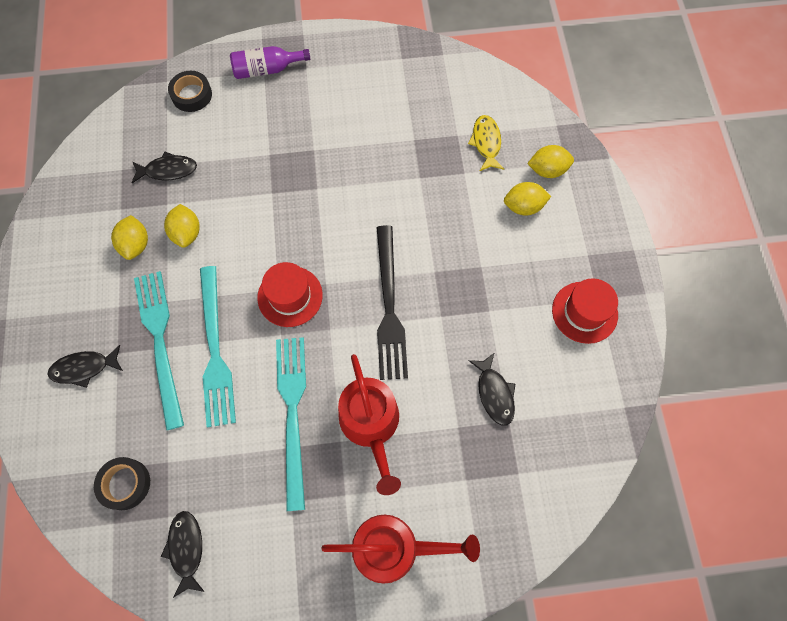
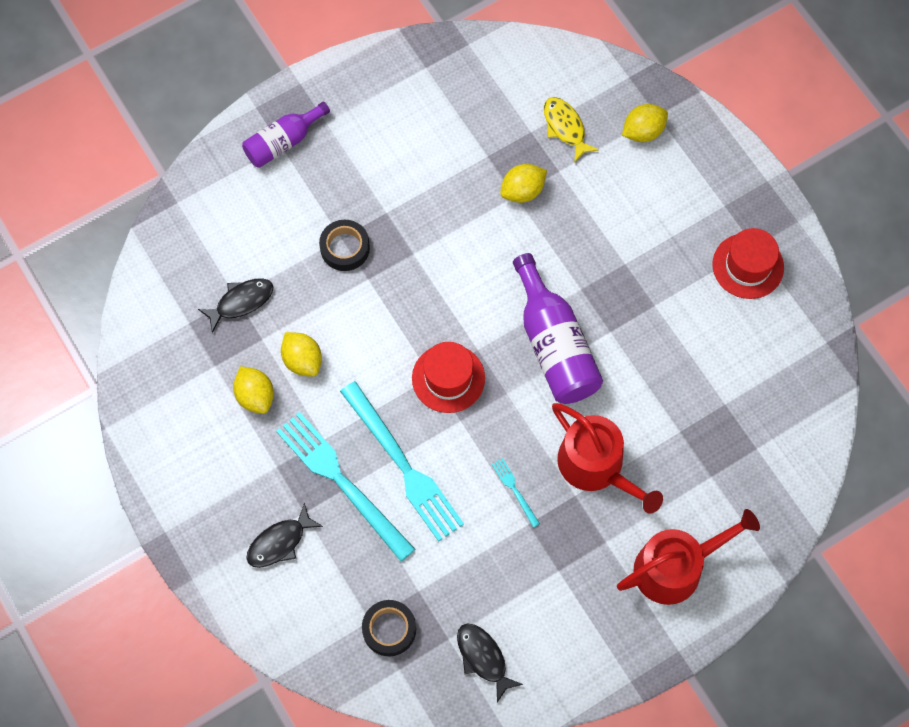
camera: 25 degrees left, 0 degrees up
black tape [168,71,212,112] -> black tape moved to [319,220,370,271]
turquoise fork [276,337,306,511] -> turquoise fork [492,458,540,528], size x0.42
black fork [376,225,408,380] -> purple bottle [513,253,603,404]
black fish [468,353,515,425] -> none
yellow lemon [504,182,551,216] -> yellow lemon moved to [500,164,547,203]

